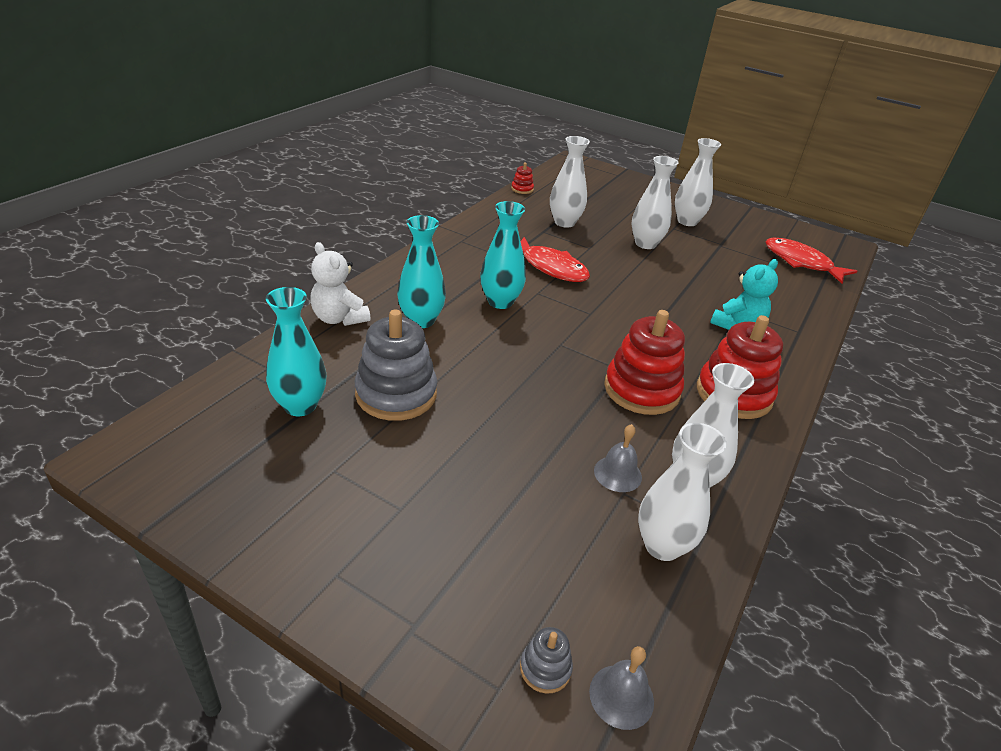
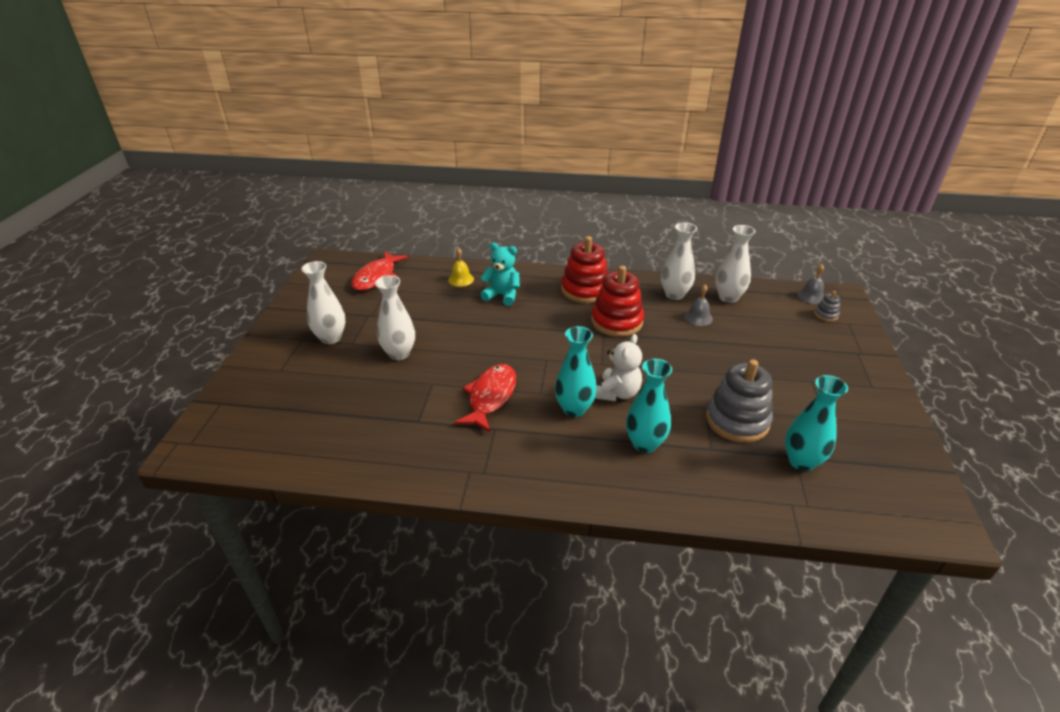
camera: 110 degrees left, 0 degrees up
white teddy bear [310,242,370,326] -> white teddy bear moved to [595,334,642,401]
red stacking toy [511,162,534,194] -> none
white vase [550,136,590,228] -> none
none -> yellow bell [448,248,474,287]

